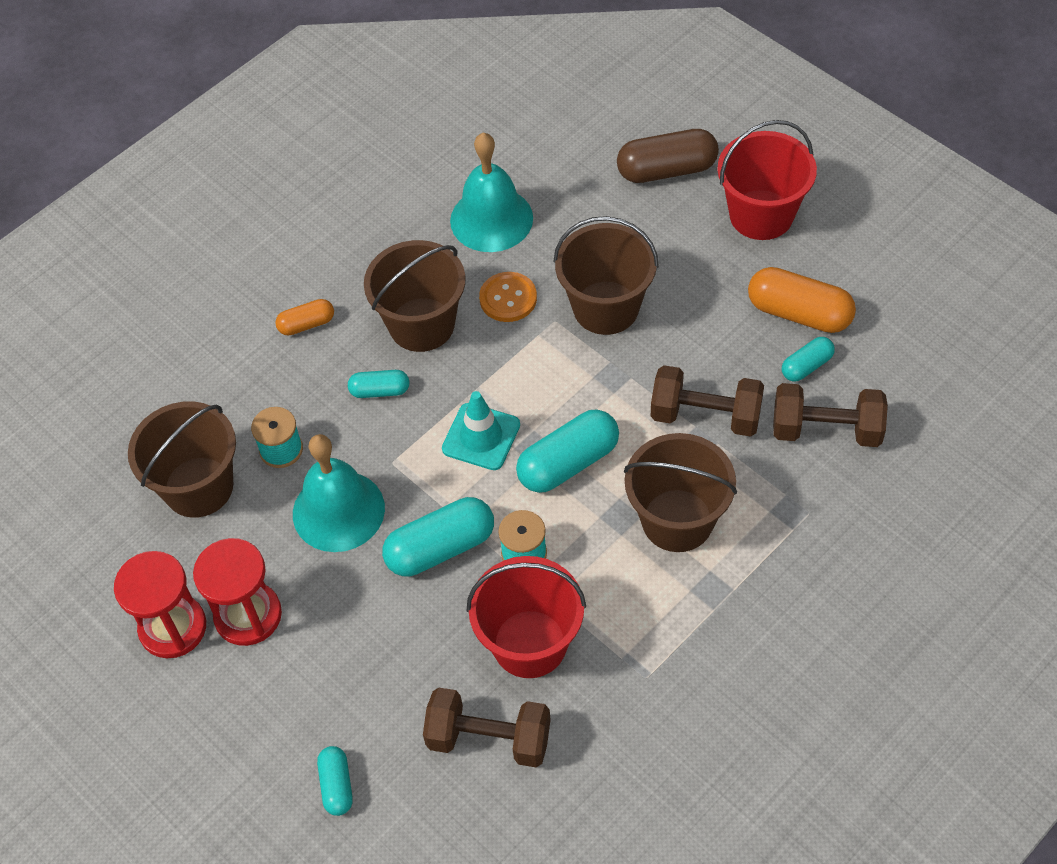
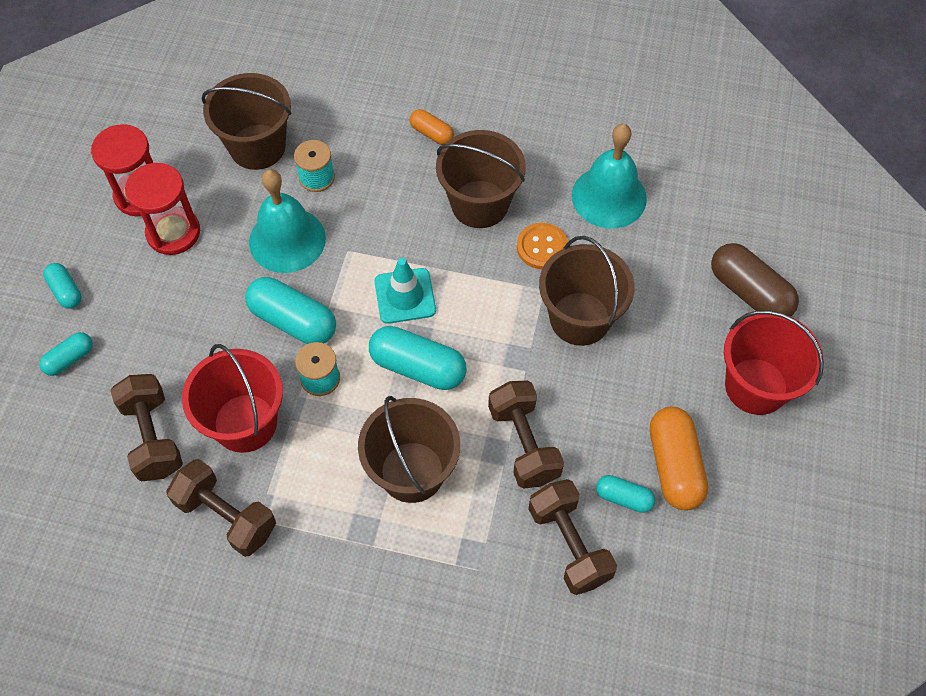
camera: 55 degrees right, 5 degrees up
turquoise capsule [348,370,410,398] -> turquoise capsule moved to [43,263,81,309]
none -> brown dumbbell [166,459,276,557]

